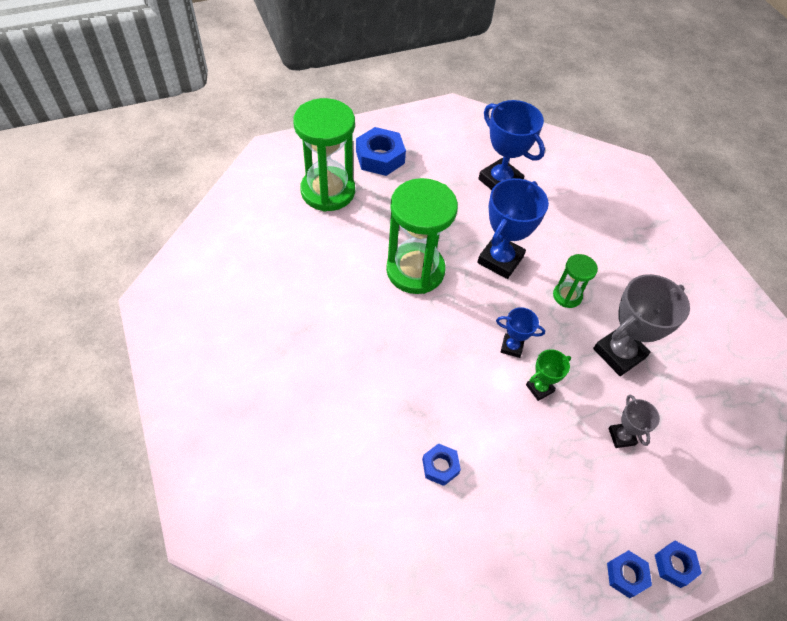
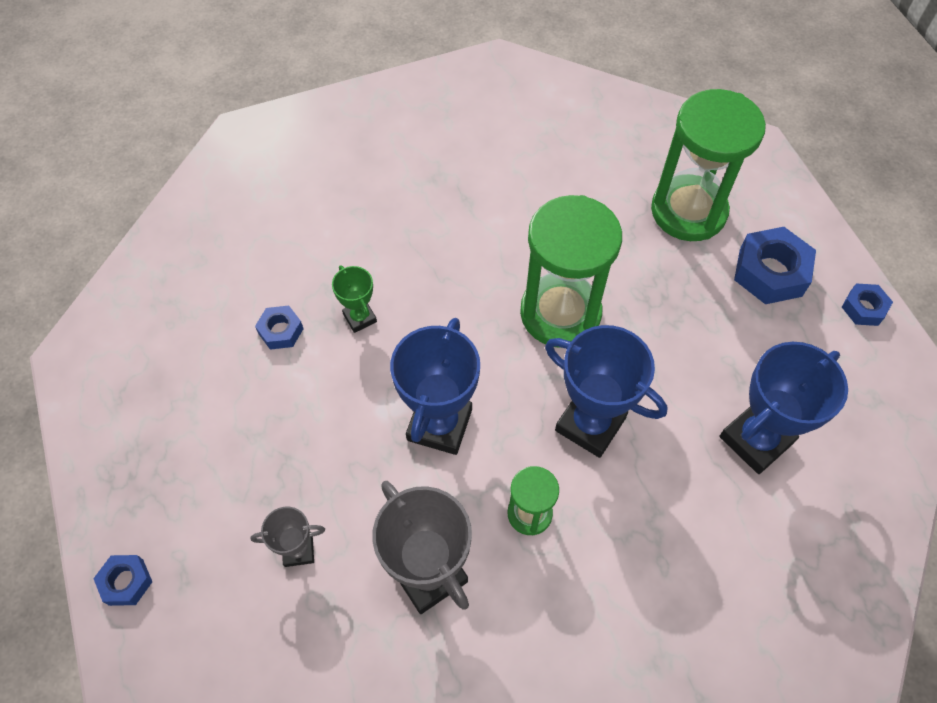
camera: 95 degrees right, 5 degrees up
blue trophy [496,307,545,358] -> blue trophy [390,318,480,455], size x1.91
green trophy [526,349,571,401] -> green trophy moved to [332,265,377,333]
blue nut [607,550,652,598] -> blue nut moved to [842,283,893,326]

